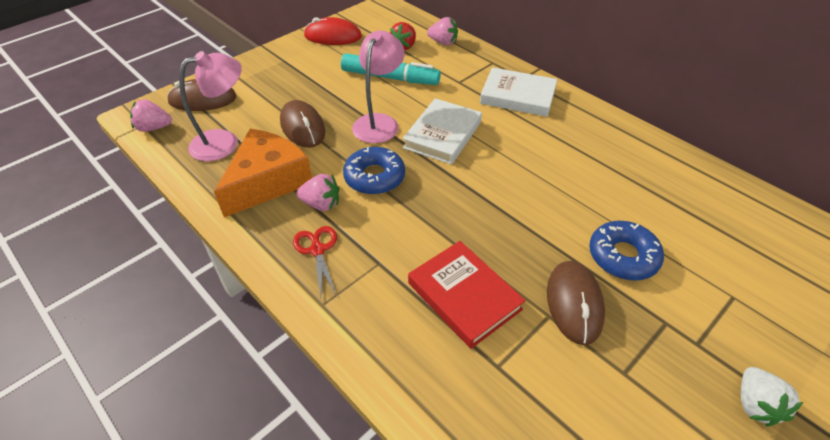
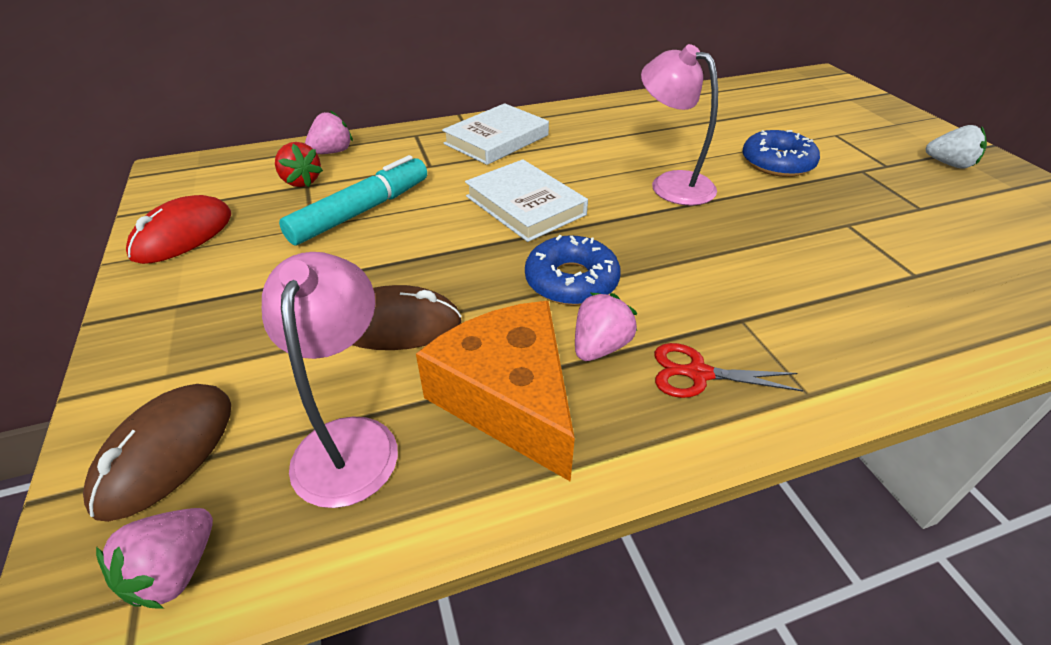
camera: 65 degrees left, 5 degrees down
pink lamp [352,30,405,143] -> pink lamp moved to [641,44,718,206]
red book [408,241,526,349] -> none
brown mouse [547,261,605,345] -> none

